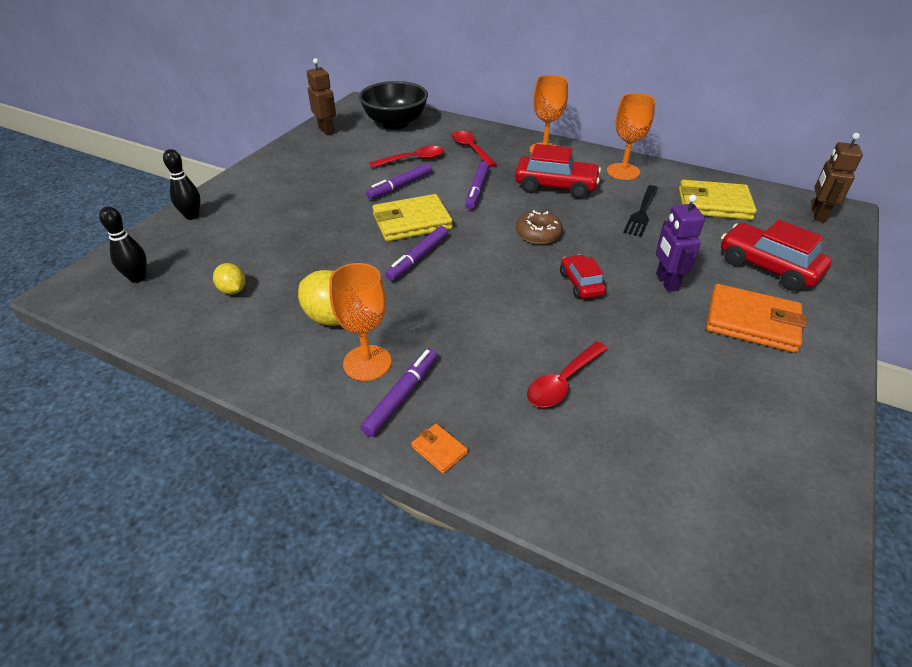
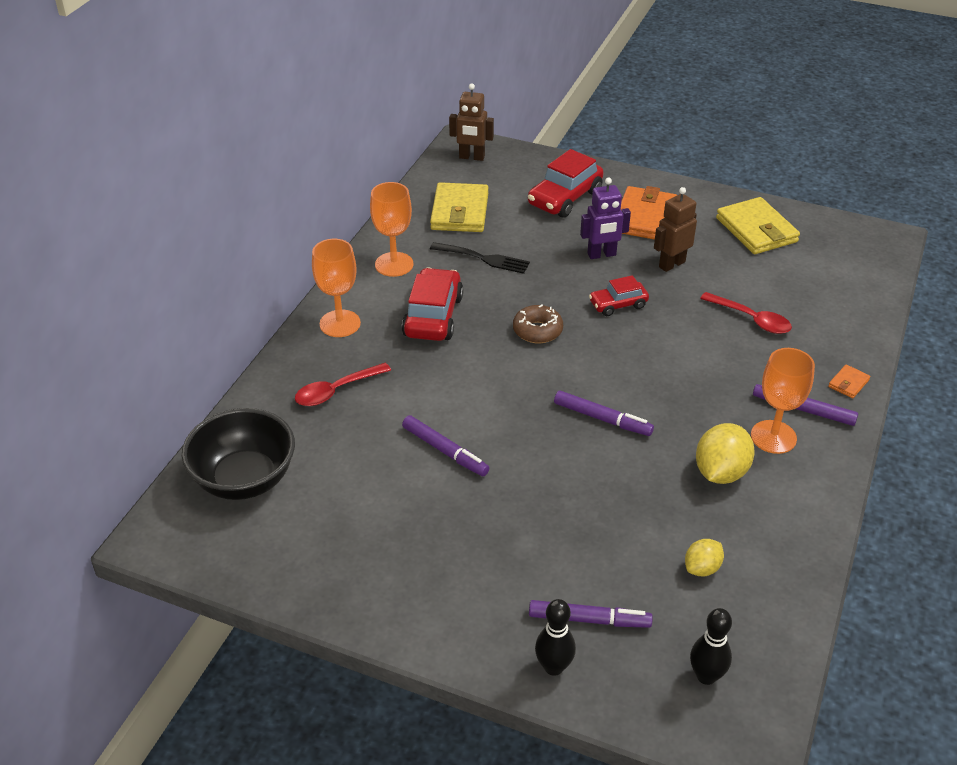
camera: 95 degrees left, 0 degrees up
brown robot [307,58,336,135] -> brown robot moved to [654,187,697,272]
red spoon [369,146,444,168] -> none
yellow wallet [372,194,453,241] -> yellow wallet moved to [716,197,800,254]
purple marker [465,162,489,209] -> purple marker moved to [529,600,653,628]

